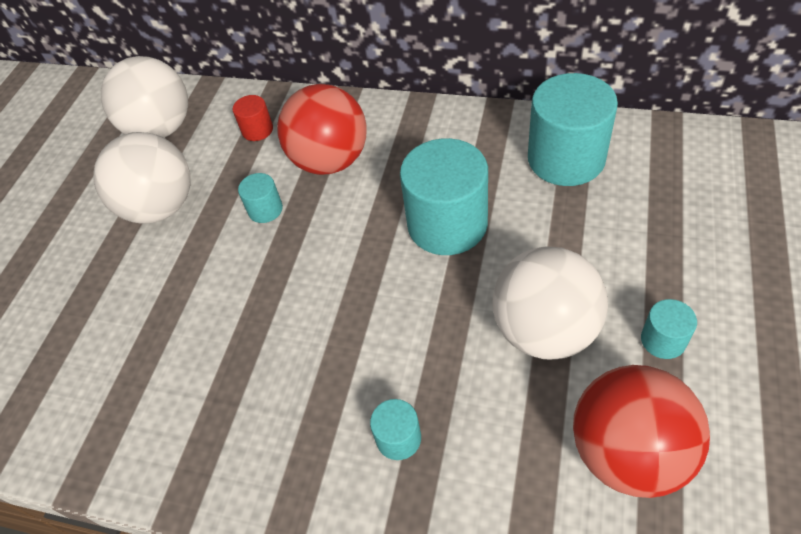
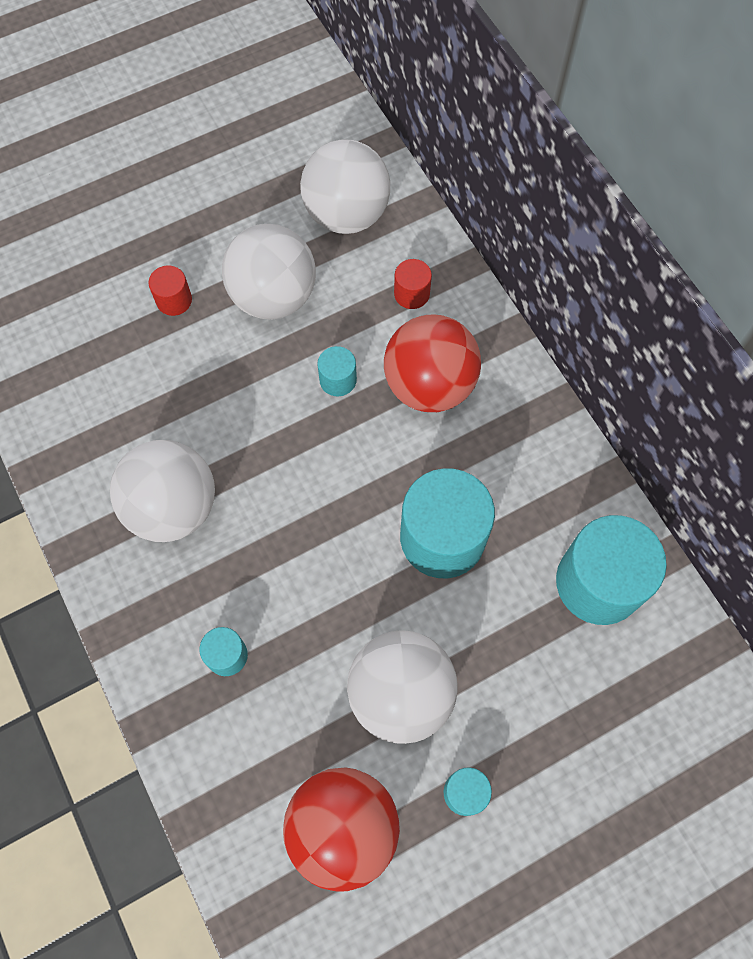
camera: 40 degrees right, 15 degrees up
none -> white ball [110,440,215,542]
none -> red cylinder [148,265,192,316]

